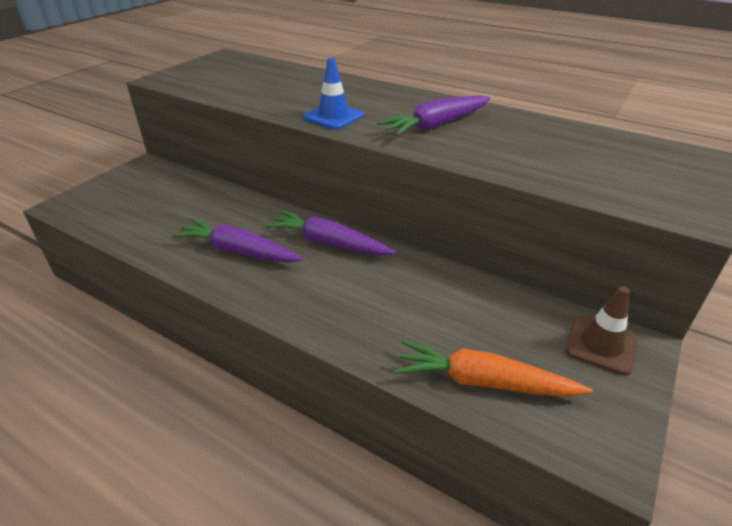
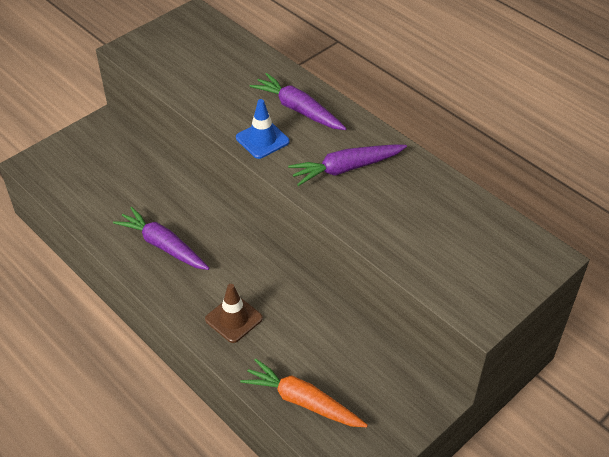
camera: 15 degrees right, 10 degrees up
purple carrot [265,210,396,256] -> purple carrot moved to [249,73,347,130]
brown traffic cone [565,287,638,376] -> brown traffic cone moved to [205,284,263,343]

